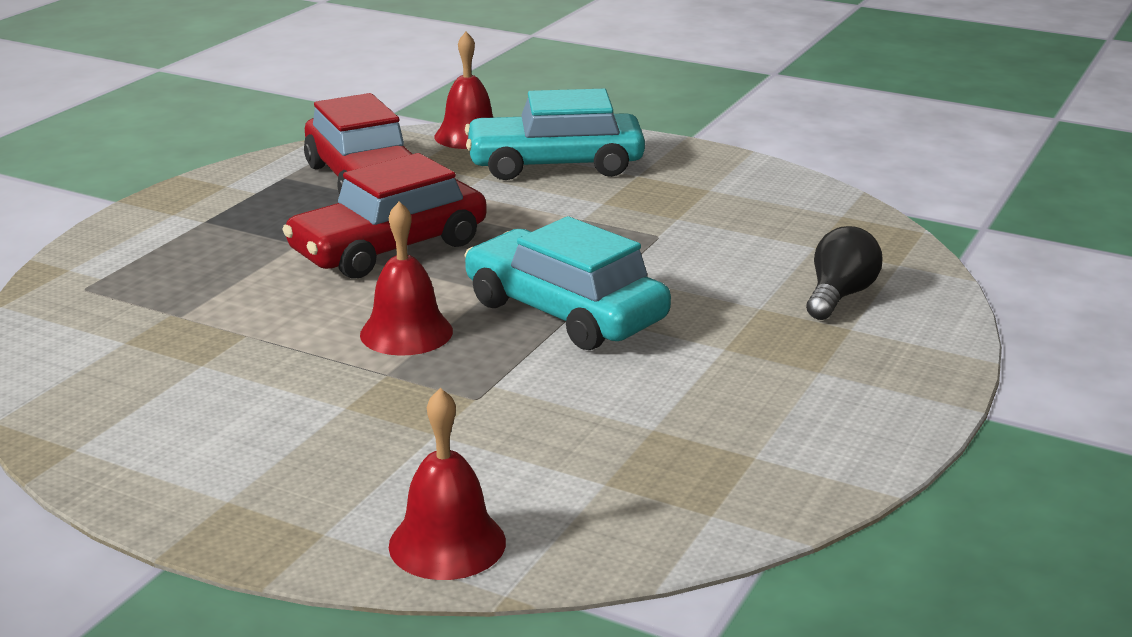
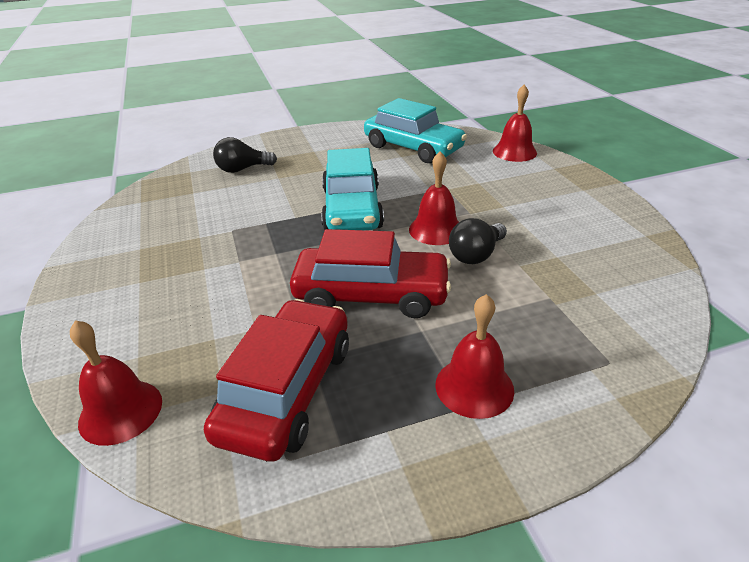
camera: 135 degrees left, 10 degrees up
turquoise car [465,89,645,180] -> turquoise car moved to [364,98,467,163]
none -> red bell [435,294,514,419]
none -> black light bulb [449,218,507,264]

